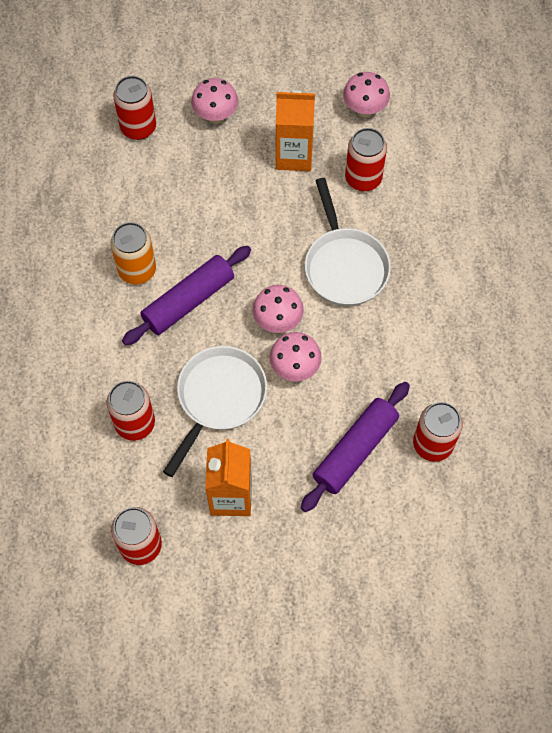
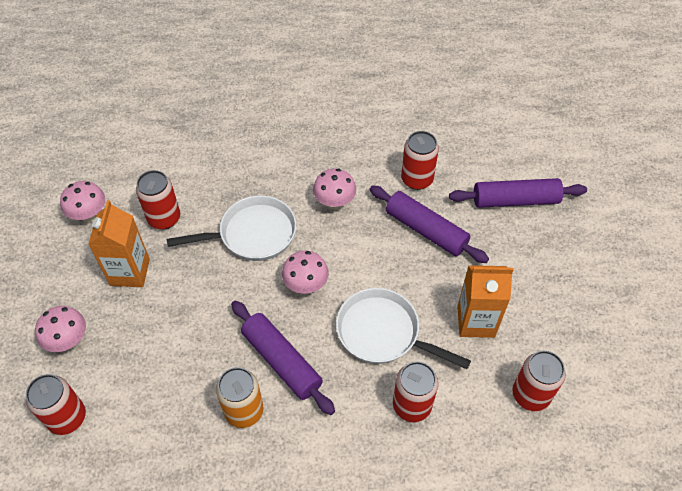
camera: 90 degrees left, 10 degrees down
pink mushroom [270,332,322,382] -> pink mushroom moved to [313,169,356,210]
none -> purple rolling pin [449,178,587,208]

